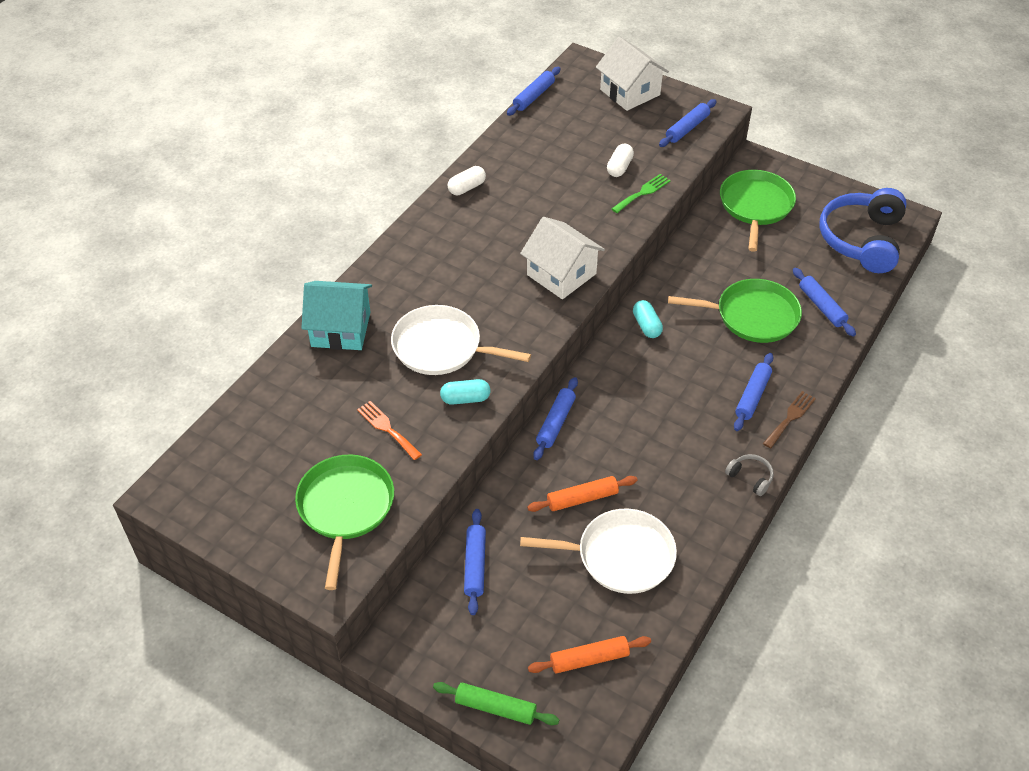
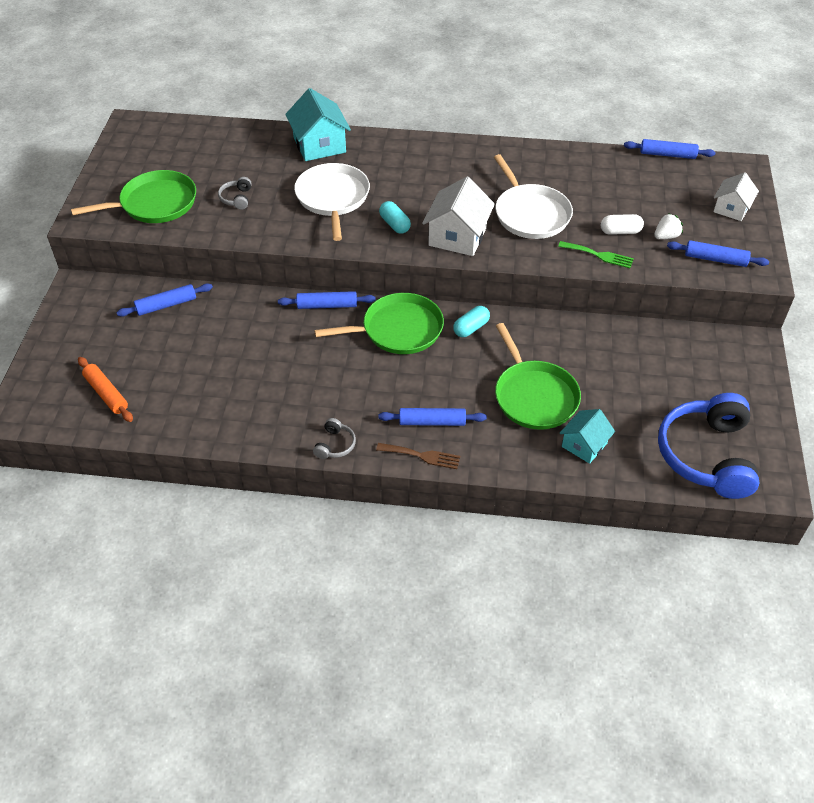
camera: 65 degrees right, 0 degrees up
orange fork [357,401,422,460] -> grey headphones [218,177,252,210]
green rolling pin [433,682,559,725] -> none
turquoise capsule [440,379,491,405] -> turquoise capsule moved to [379,201,411,234]
white capsule [448,166,486,195] -> none
white pan [520,509,677,594] -> white pan moved to [494,154,573,239]
orange rolling pin [527,476,637,512] -> none
white house [596,37,669,111] -> white house [714,172,759,221], size x0.63
green pan [720,170,796,252] -> green pan moved to [314,293,444,354]
blue rolling pin [793,268,856,336] -> turquoise house [560,409,615,464]
blue headphones [820,188,907,273] -> blue headphones turned 75 degrees counterclockwise [658,393,759,499]
none -> white strawberry [654,213,683,239]

